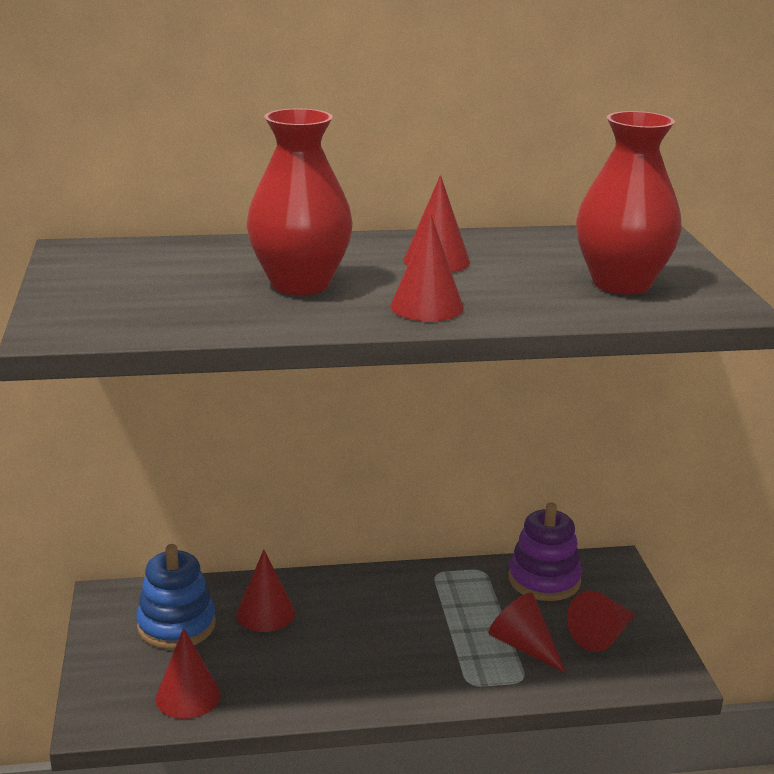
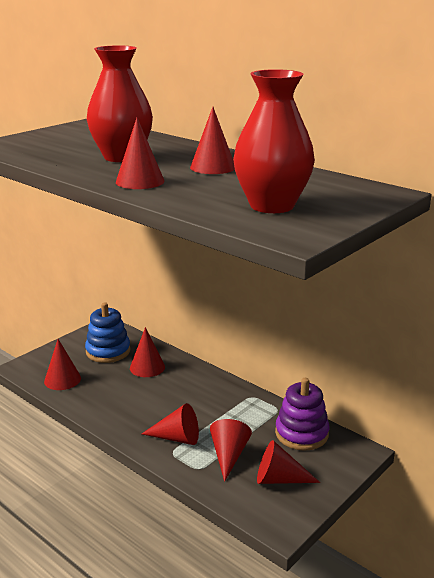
camera: 50 degrees right, 0 degrees up
none -> red cone [142,403,199,445]

